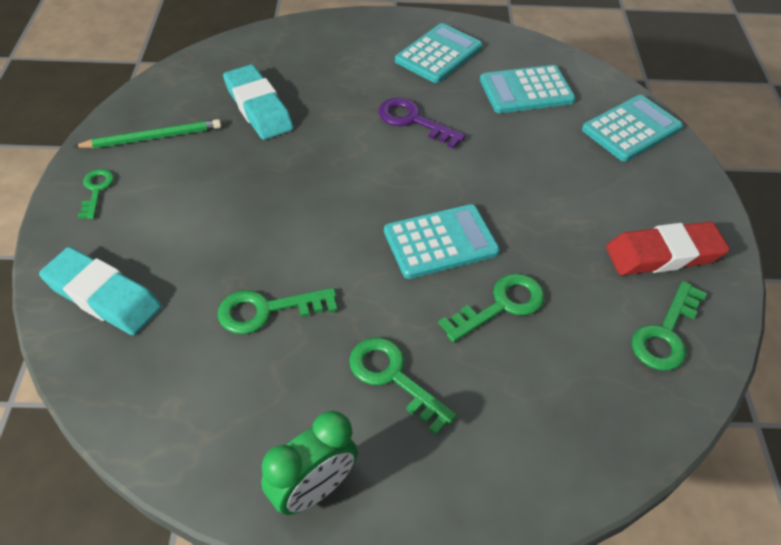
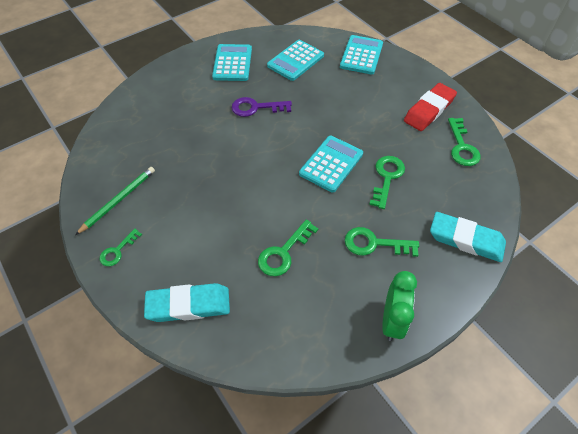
camera: 35 degrees left, 5 degrees up
green key [78,169,114,219] -> green key turned 105 degrees counterclockwise [100,229,142,266]
turquoise eraser [223,64,294,140] -> turquoise eraser moved to [430,212,506,262]

